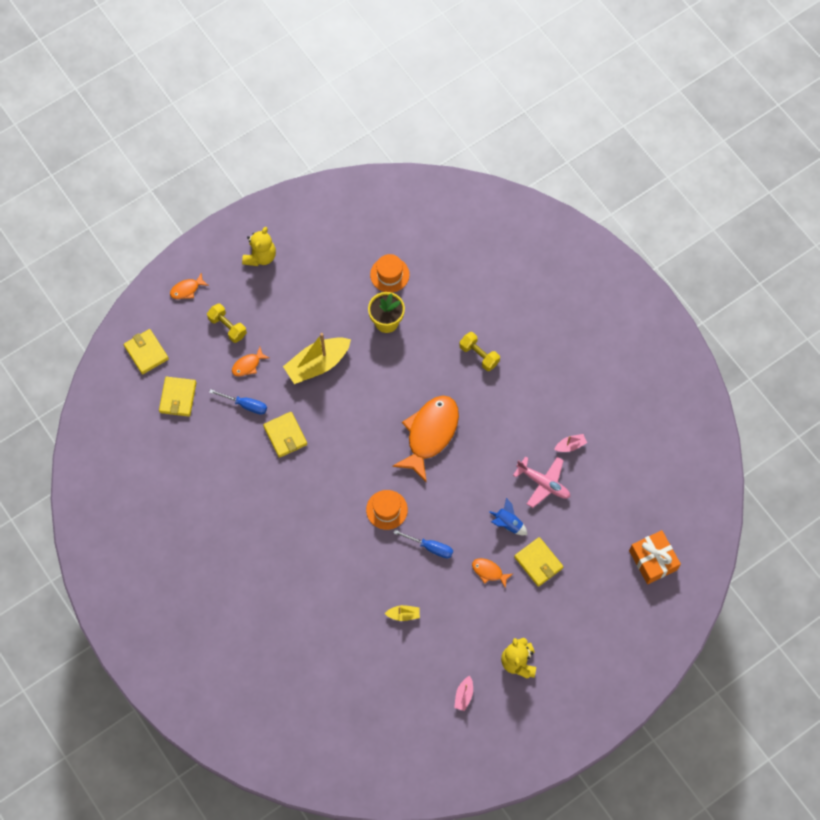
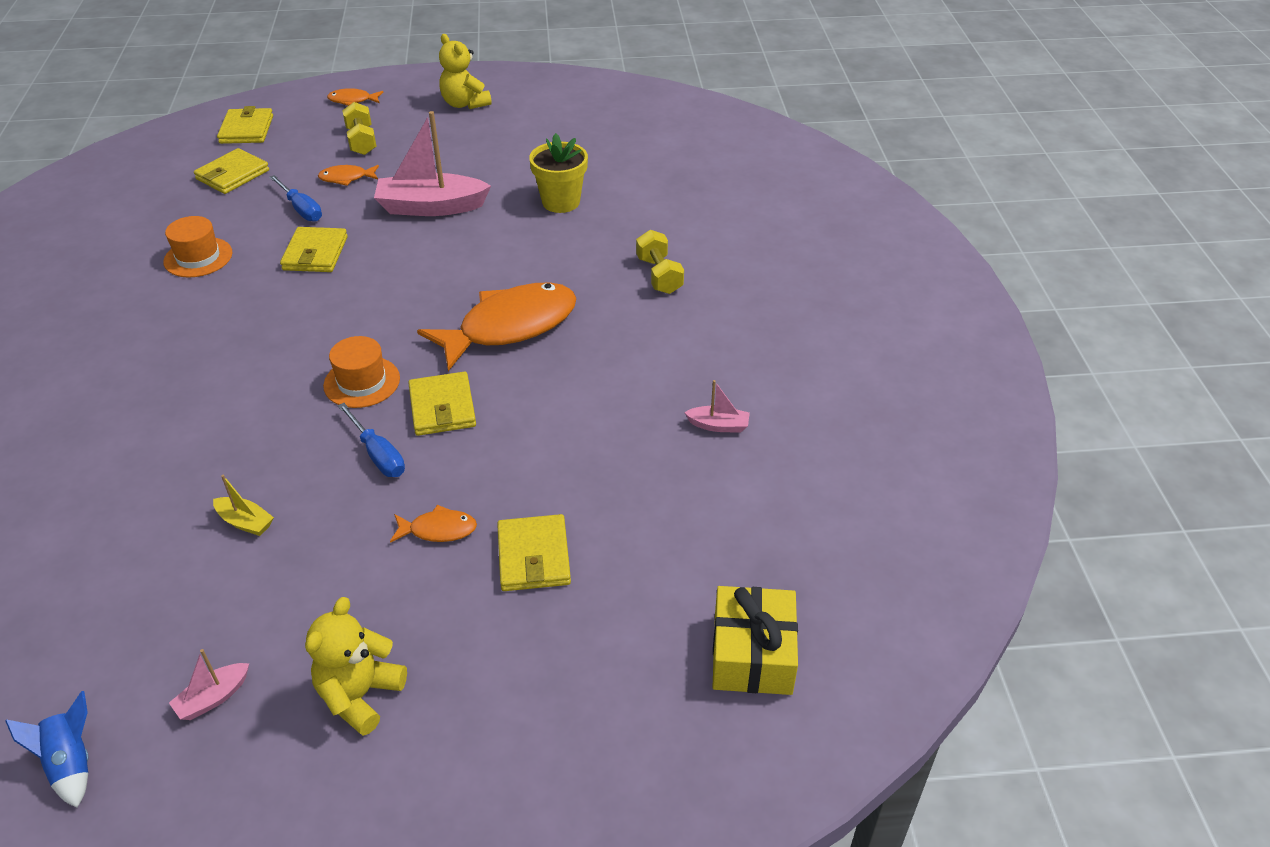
camera: 30 degrees right, 25 degrees down
yellow teddy bear [242,227,276,266] -> yellow teddy bear turned 90 degrees clockwise [439,34,492,109]
yellow boat [283,333,351,384] -> pink boat [374,111,491,216]
orange hat [370,254,410,292] -> orange hat moved to [163,216,233,277]
orange fish [472,558,513,589] -> orange fish turned 120 degrees clockwise [390,505,477,543]
blue rocket [490,498,527,535] -> blue rocket moved to [5,691,89,808]
pink plane [513,457,570,508] -> none
orange gift [629,530,681,584] -> yellow gift [712,586,798,695]
none -> yellow wallet [408,371,476,436]

